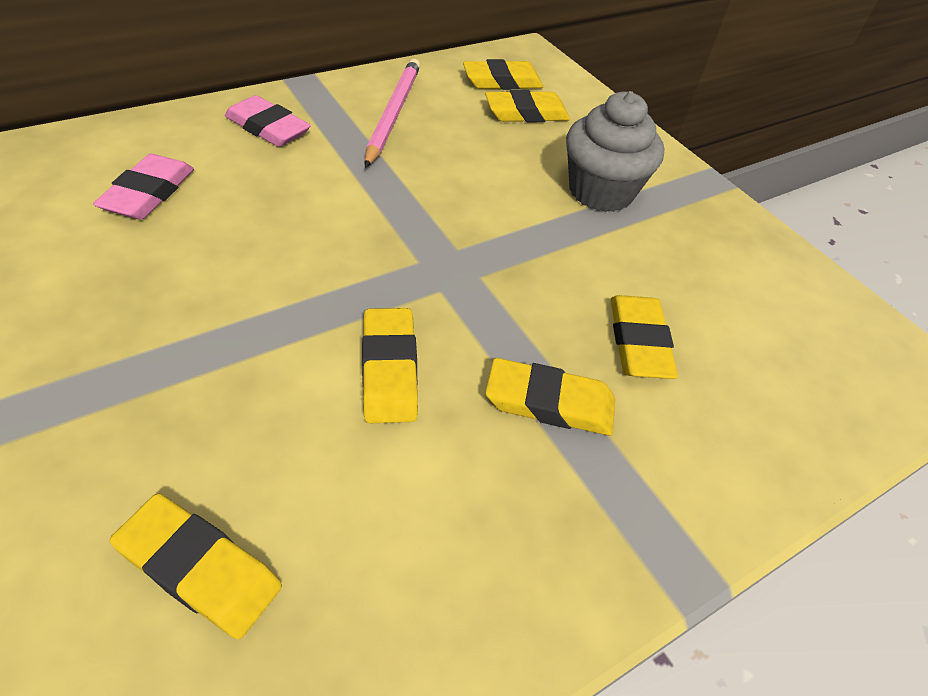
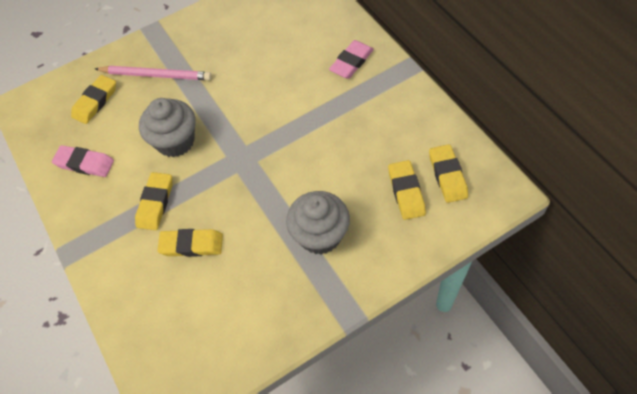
camera: 100 degrees right, 10 degrees up
pink eraser [93,154,194,220] -> pink eraser moved to [52,145,114,177]
yellow eraser [362,308,418,423] -> grey cupcake [139,98,195,157]
pink pencil [364,59,420,168] -> pink pencil moved to [95,66,212,80]

